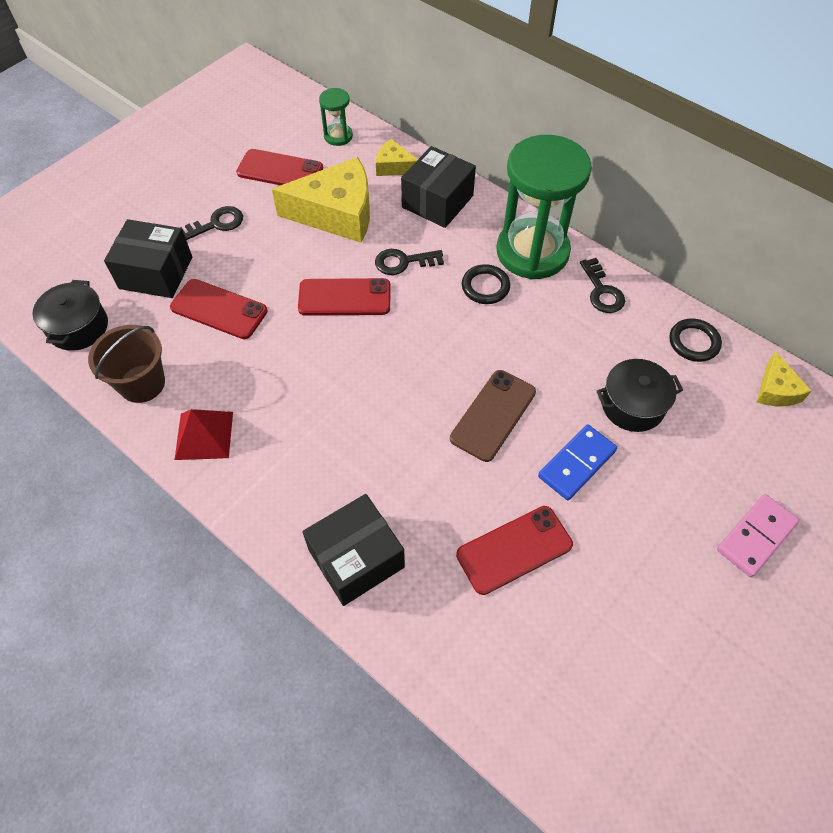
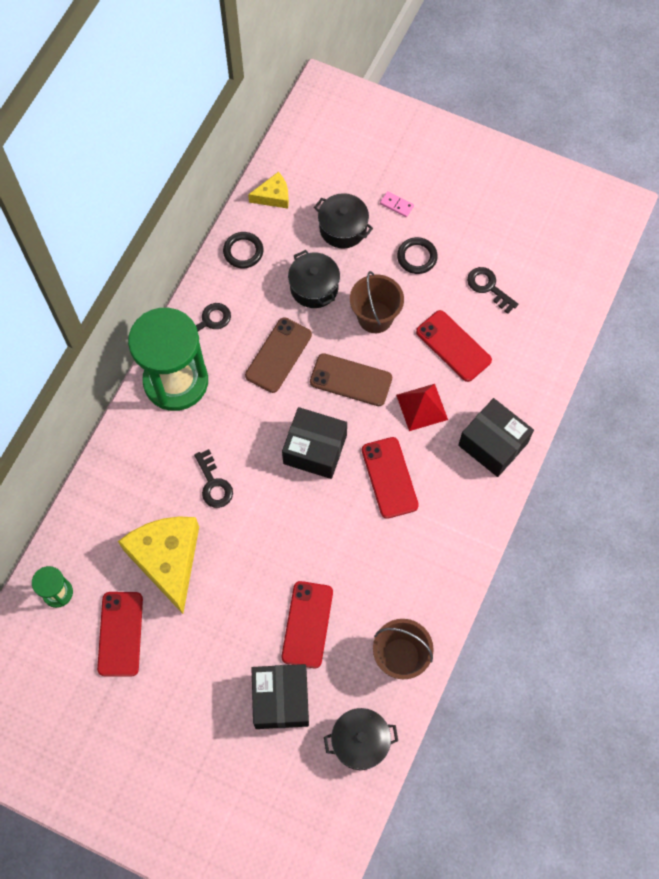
camera: 105 degrees left, 10 degrees up
red pyramid [175,409,233,460] -> red pyramid moved to [396,384,448,431]
black key [180,206,243,240] -> black key moved to [467,267,518,314]
red phone [298,278,390,316] -> red phone moved to [362,437,419,519]
yellow cheese [376,139,418,176] -> none
black box [401,146,476,228] -> black box moved to [282,407,347,479]
black ring [462,264,510,304] -> black ring moved to [397,237,438,274]
blue domino [538,425,617,500] -> brown bucket [350,271,404,333]
pink domino [717,494,799,577] -> pink domino [380,191,414,217], size x0.56
none -> brown phone [245,317,312,393]
none -> black pot [314,193,373,249]

